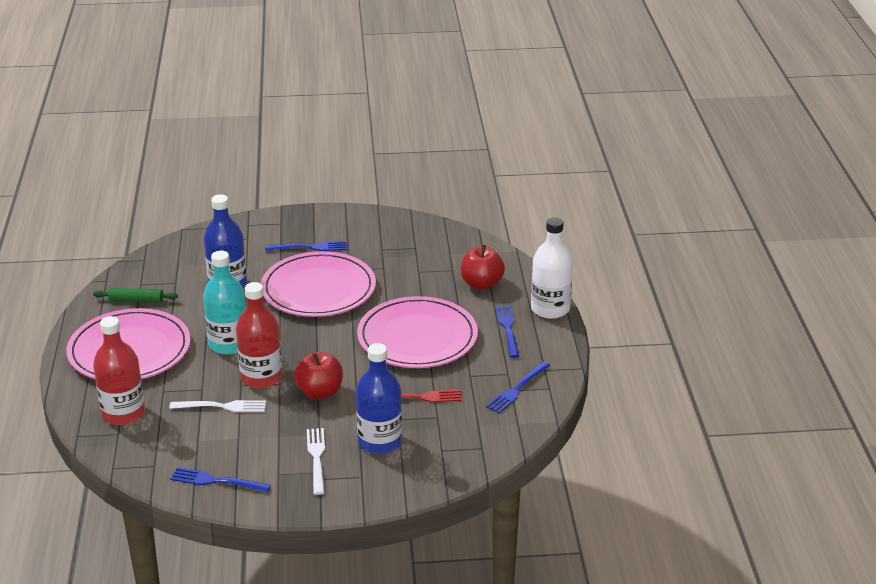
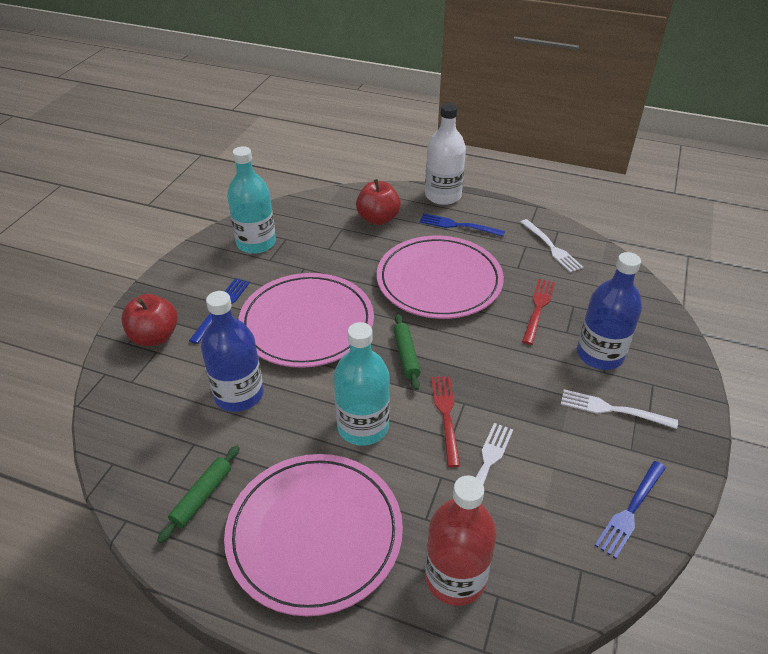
camera: 65 degrees left, 10 degrees up
red bottle [236,282,282,388] -> red fork [431,376,460,467]
red apple [294,352,343,400] -> red apple moved to [121,294,178,346]
blue fork [486,361,551,413] -> white fork [520,219,583,273]
none -> turquoise bottle [227,146,276,254]
none -> green rolling pin [394,314,421,390]

